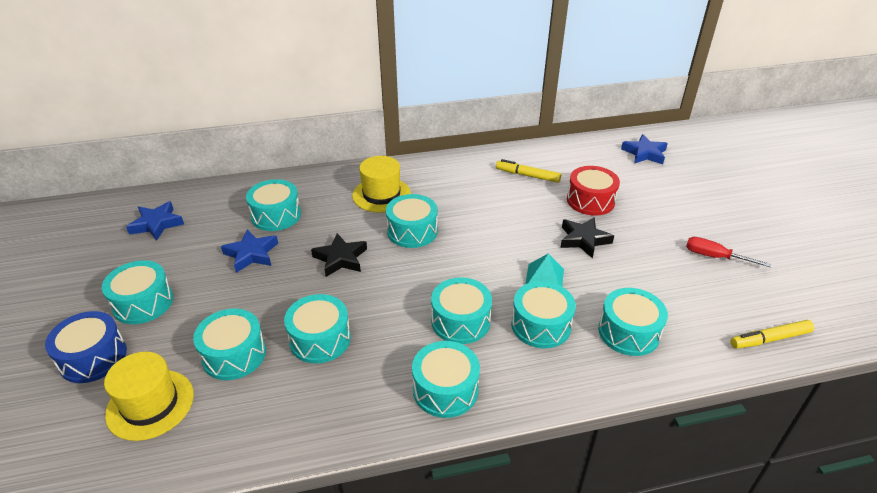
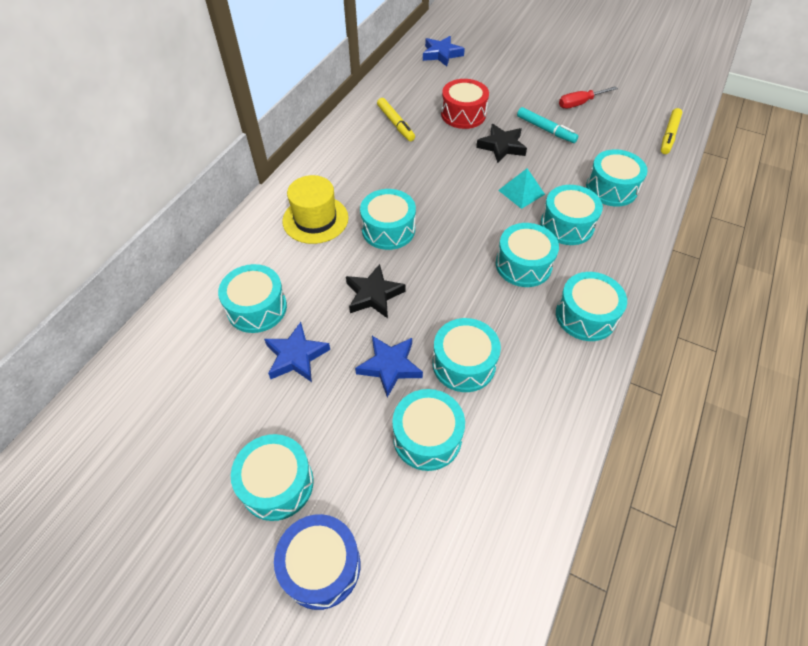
camera: 50 degrees left, 15 degrees up
yellow hat [104,352,194,441] -> none
blue star [126,201,184,241] -> blue star moved to [355,336,423,397]
yellow marker [496,159,561,183] -> yellow marker turned 90 degrees counterclockwise [377,98,415,141]
none -> turquoise marker [517,107,578,143]

